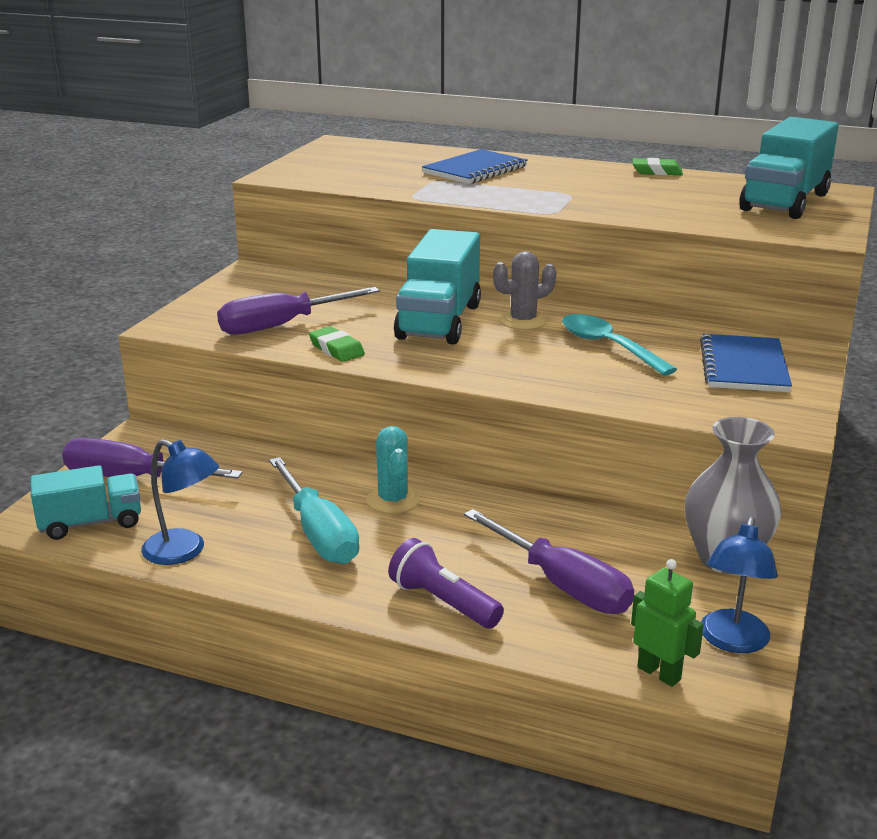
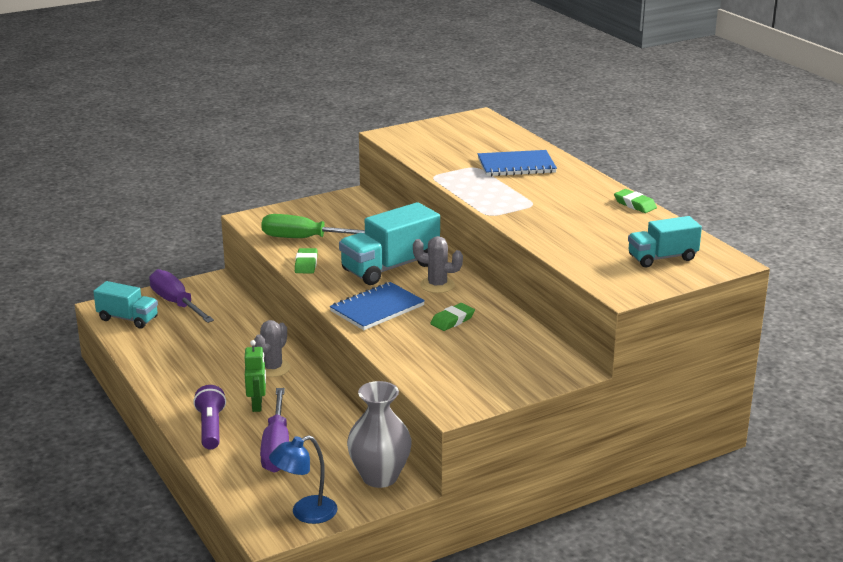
camera: 40 degrees right, 0 degrees up
blue lamp [141,439,219,565] -> none
purple screwdriver [217,287,380,335] -> green screwdriver [261,214,365,238]
turquoise screwdriver [269,457,360,564] -> none
turquoise cactus [366,426,420,514] -> grey cactus [254,320,290,377]
turquoise spoon [562,314,677,376] -> green eraser [430,303,475,331]
green robot [631,559,704,687] -> green robot moved to [245,340,266,412]
blue notebook [700,334,792,392] -> blue notebook moved to [330,282,425,330]
turquoise truck [739,117,839,219] -> turquoise truck [628,216,702,267], size x0.63

